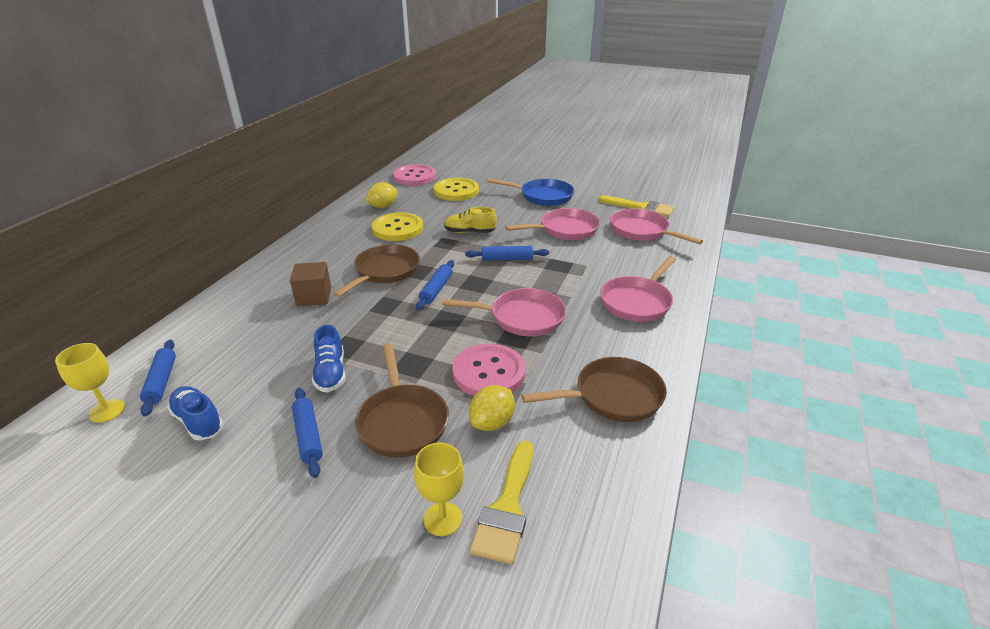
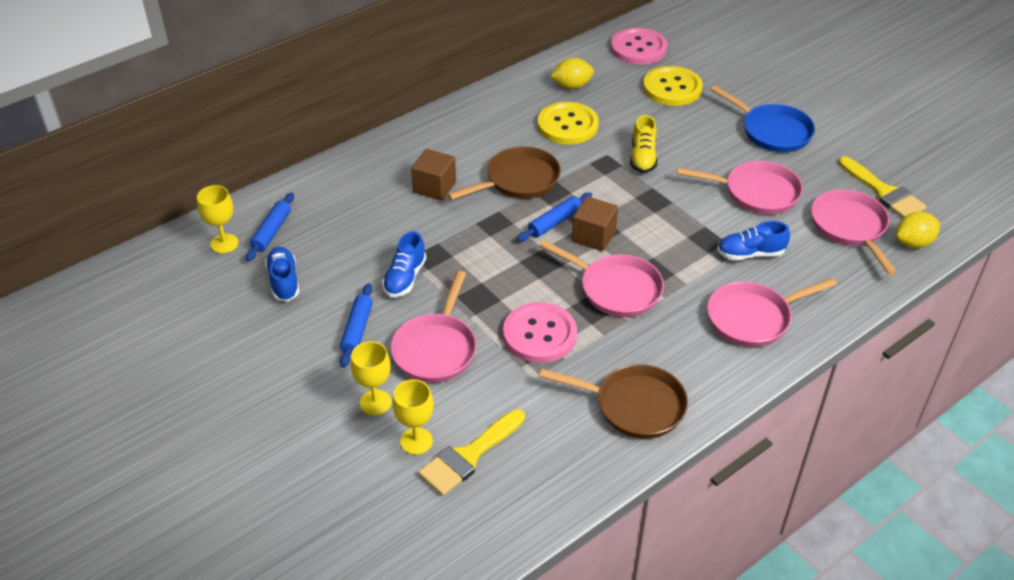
camera: 30 degrees right, 10 degrees up
brown pan [355,344,449,458] -> pink pan [390,271,477,383]
yellow shoe [444,207,497,233] -> yellow shoe turned 120 degrees counterclockwise [630,115,658,173]
blue rolling pin [465,246,549,261] -> none
yellow lemon [469,385,515,431] -> yellow lemon moved to [896,212,940,248]
none -> yellow goblet [351,341,391,415]
none -> brown cube [572,196,618,251]
none -> blue shoe [717,221,790,260]

